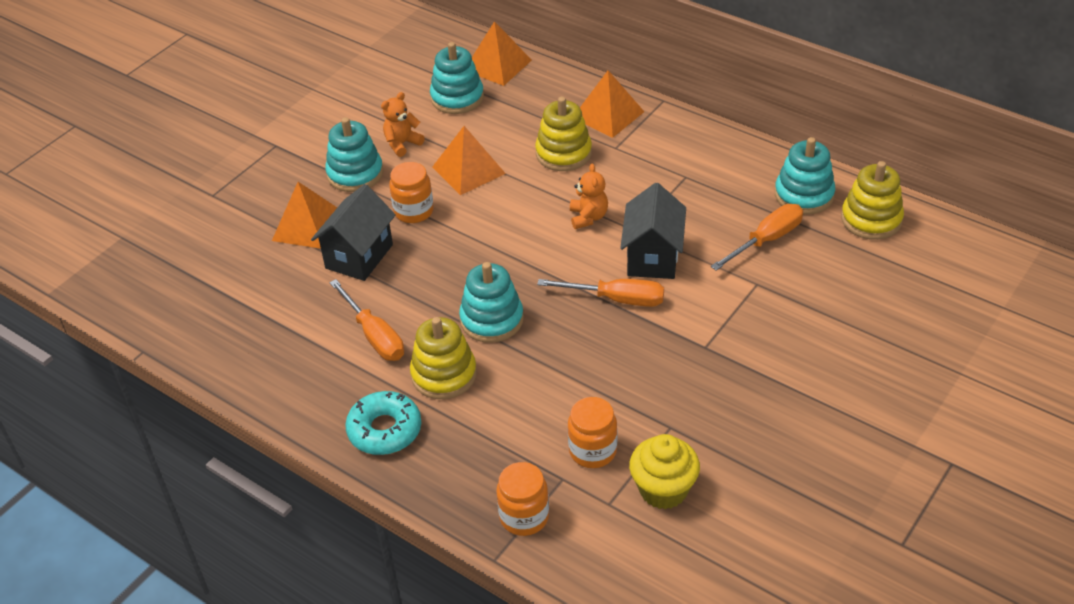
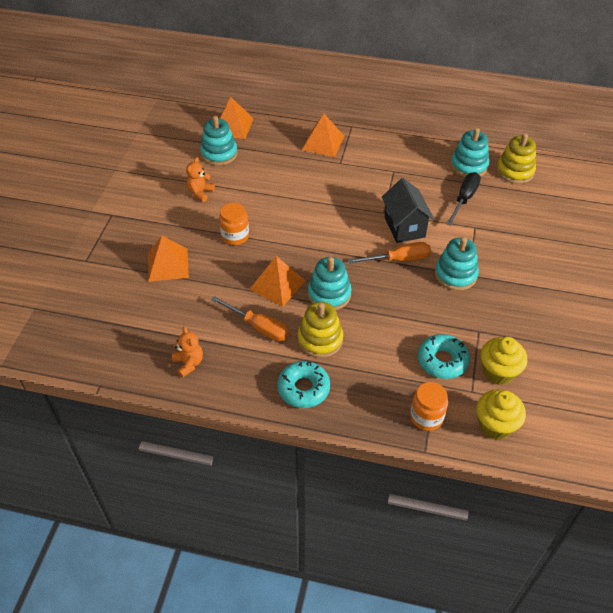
camera: 25 degrees left, 5 degrees up
black house [311,184,396,281] -> none
turquoise stacking toy [325,117,383,192] -> turquoise stacking toy moved to [435,237,479,291]
orange pyramid [432,126,506,195] -> orange pyramid moved to [249,256,306,307]
yellow stacking toy [535,97,592,171] -> none
orange jar [568,397,617,468] -> turquoise donut [418,334,470,379]
orange teddy bear [570,164,608,229] -> orange teddy bear moved to [172,327,203,378]
orange screwdriver [711,204,803,270] -> black screwdriver [446,172,481,225]
none -> yellow cupcake [476,389,526,440]

